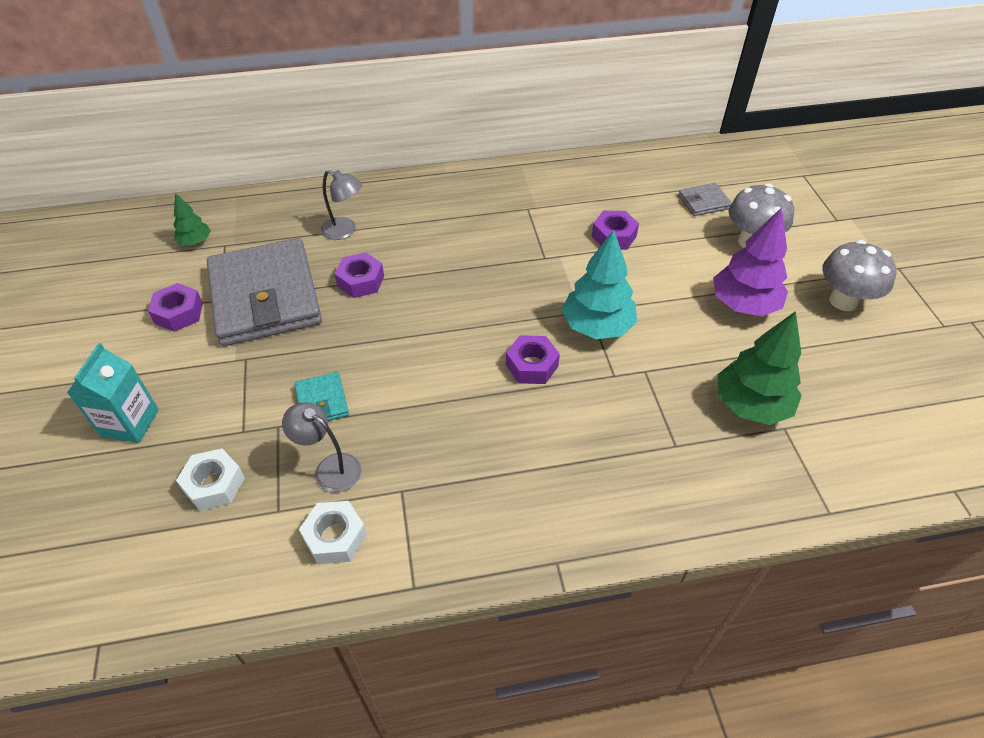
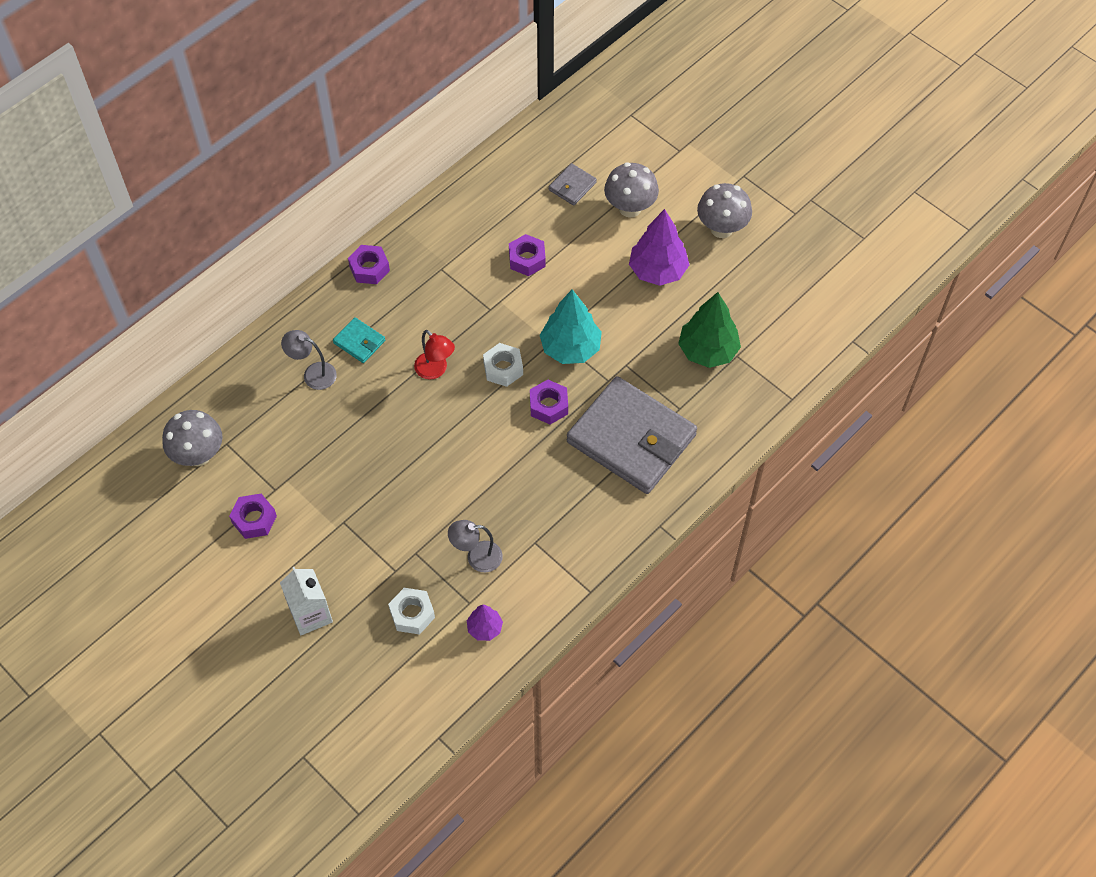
camera: 35 degrees left, 10 degrees up
turquoise carton [67,343,159,443] -> white carton [280,567,333,635]
green tree [173,193,211,245] -> grey mushroom [162,410,223,466]
grey wallet [207,238,322,346] -> grey wallet moved to [567,376,697,494]
turquoise wallet [294,372,349,421] -> turquoise wallet moved to [333,317,385,363]
white nut [299,501,367,564] -> white nut moved to [483,343,523,387]
grey lamp [321,170,362,240] -> grey lamp turned 150 degrees counterclockwise [281,330,337,390]
purple nut [335,252,384,298] -> purple nut moved to [348,245,390,284]
none -> red lamp [414,330,455,380]
none -> purple tree [467,605,503,641]

